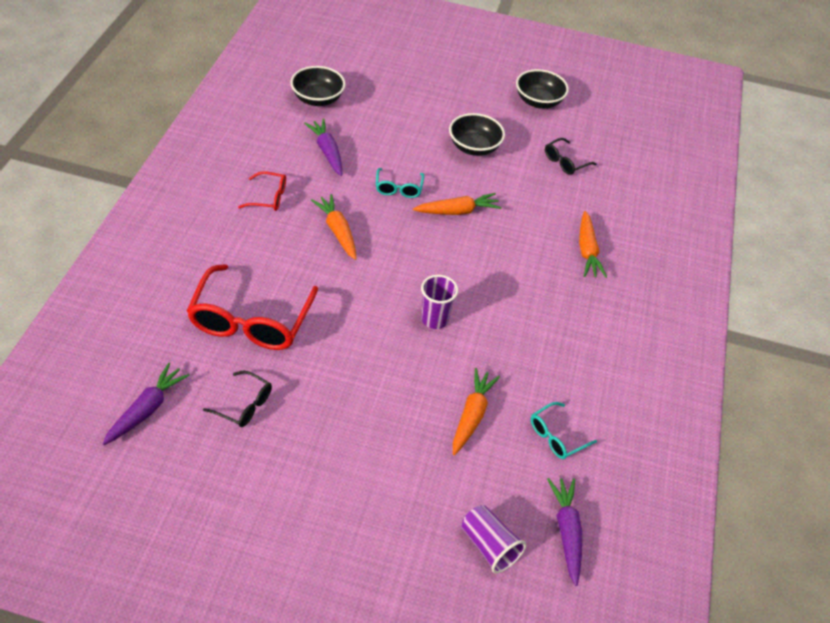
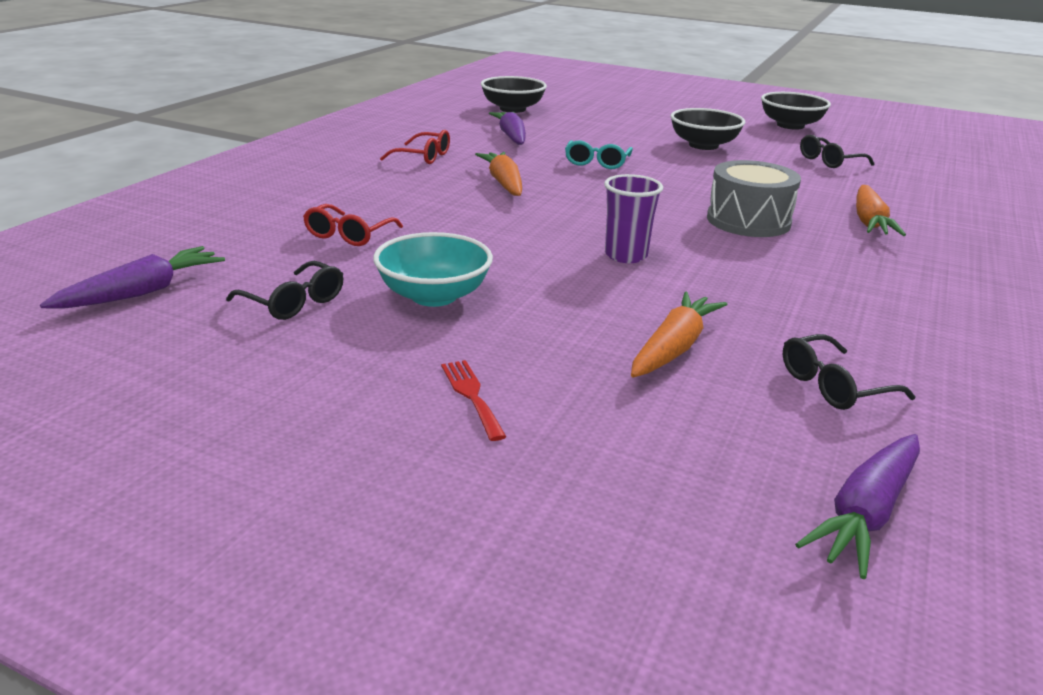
camera: 15 degrees right, 20 degrees down
red glasses [187,264,318,350] -> red glasses [303,204,403,246], size x0.48
orange carrot [413,193,501,215] -> none
purple cup [462,505,526,573] -> none
turquoise glasses [531,402,597,459] -> black glasses [783,334,915,410]
purple carrot [547,478,582,586] -> purple carrot turned 150 degrees counterclockwise [795,434,920,579]
none -> turquoise bowl [373,232,493,307]
none -> red fork [441,360,507,441]
none -> grey drum [707,160,801,237]

